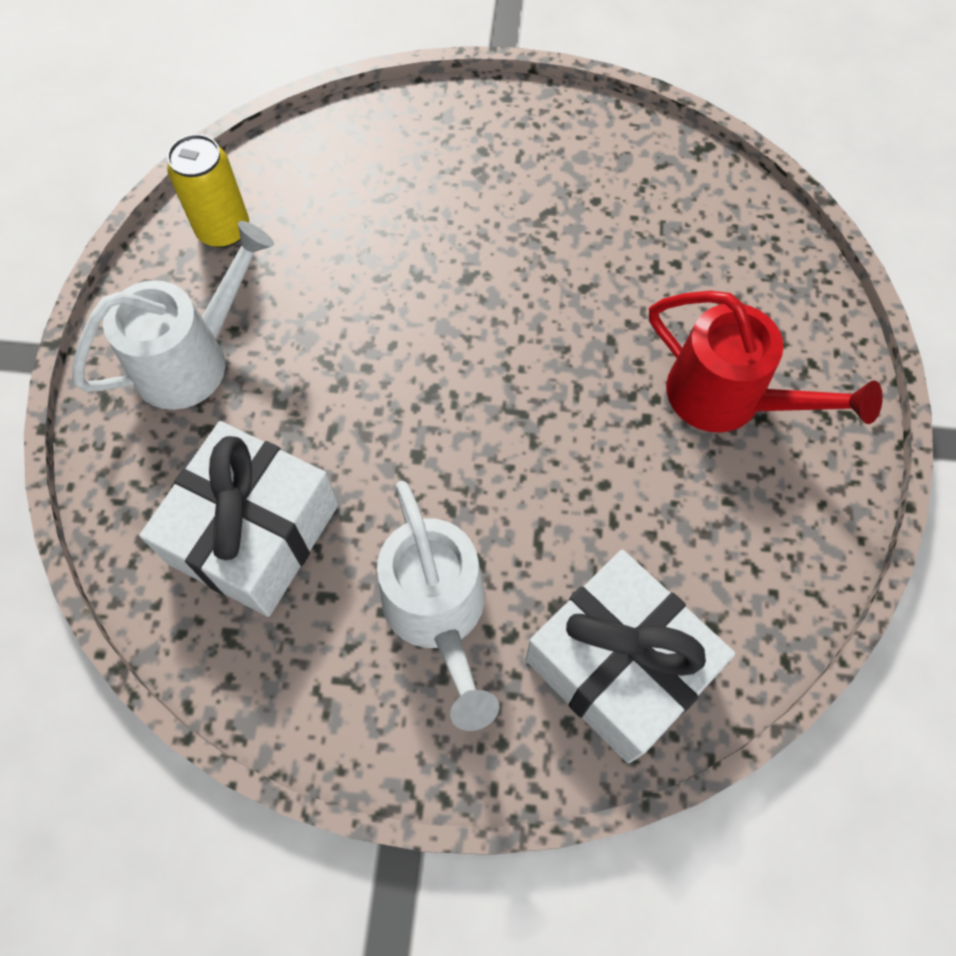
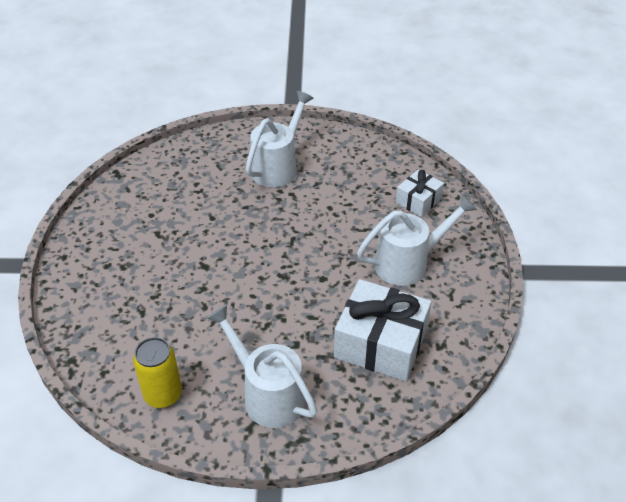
camera: 95 degrees left, 20 degrees down
white gift [525,550,735,763] -> white gift [396,169,444,217], size x0.55
red watering can [649,291,883,433] -> white watering can [246,91,314,187]

